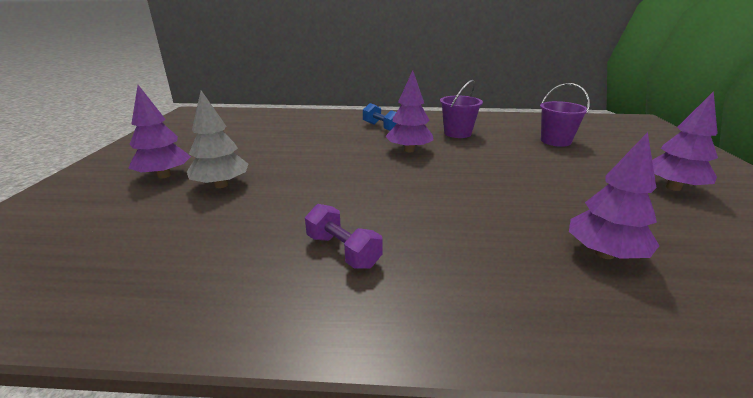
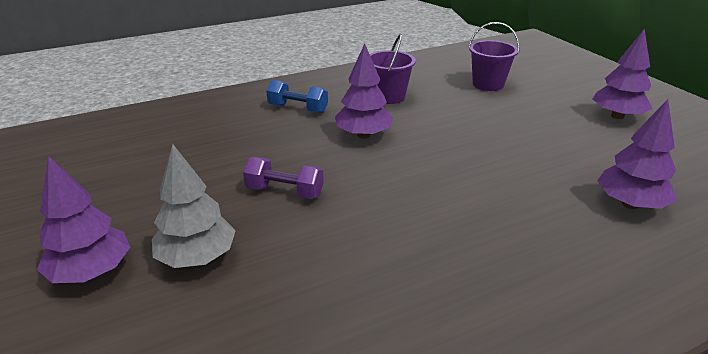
camera: 30 degrees left, 5 degrees up
purple dumbbell [305,204,383,269] -> purple dumbbell moved to [243,157,324,199]

